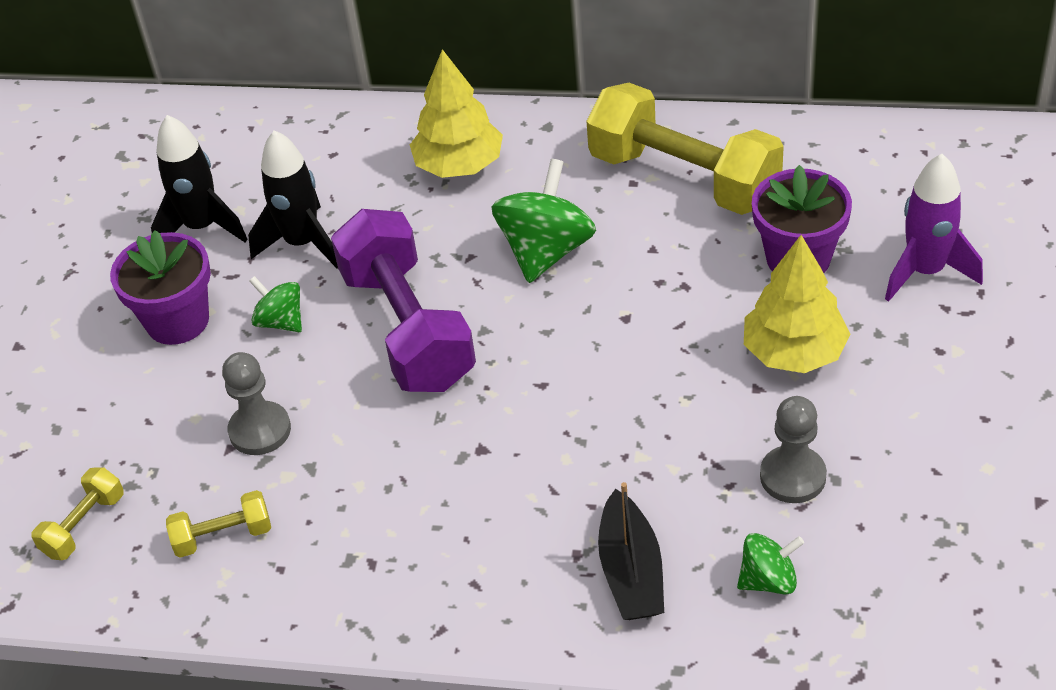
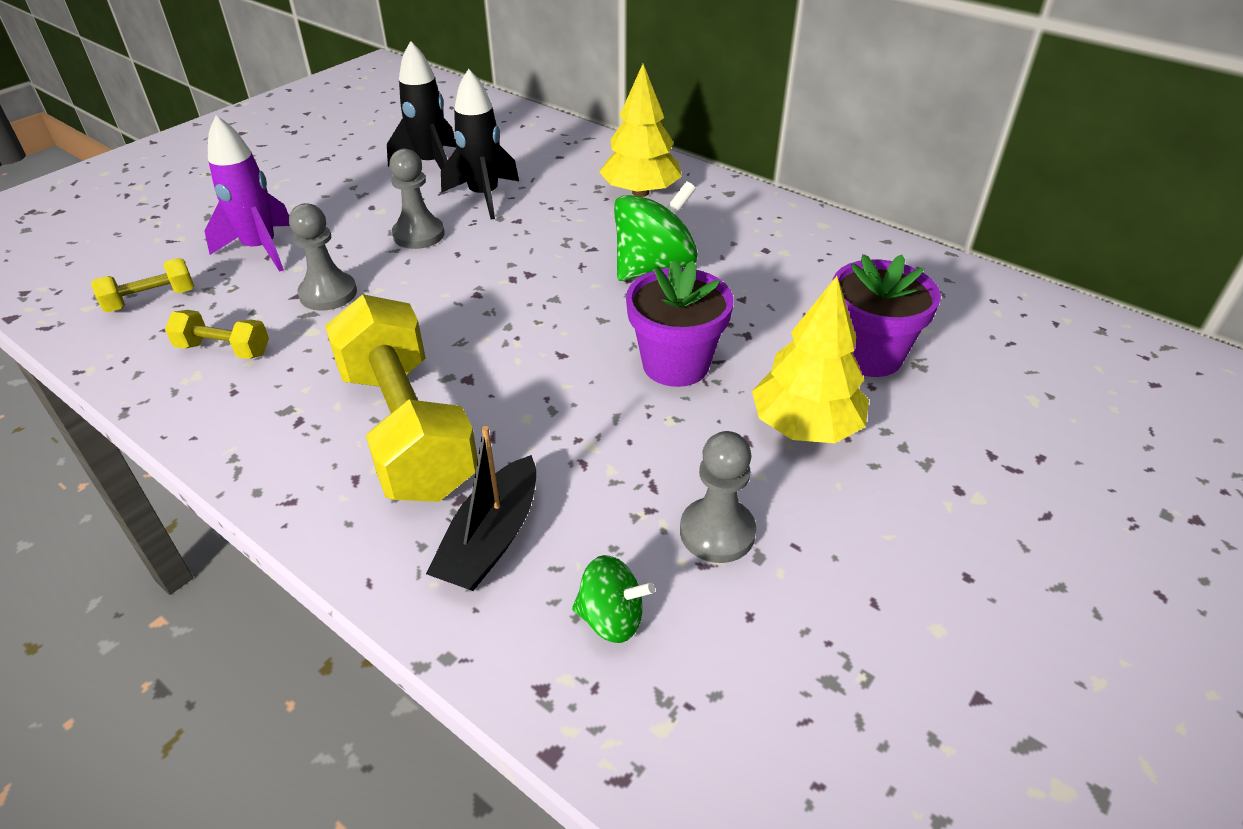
camera: 25 degrees right, 5 degrees down
purple flower pot [110,230,211,345] -> purple flower pot moved to [626,260,733,387]
green spinning top [249,276,302,332] -> grey pawn [389,149,445,249]
purple dumbbell [331,209,476,392] -> none
yellow dumbbell [586,83,784,215] -> yellow dumbbell moved to [325,294,478,502]
purple rocket [885,154,983,302] -> purple rocket moved to [205,115,290,272]

